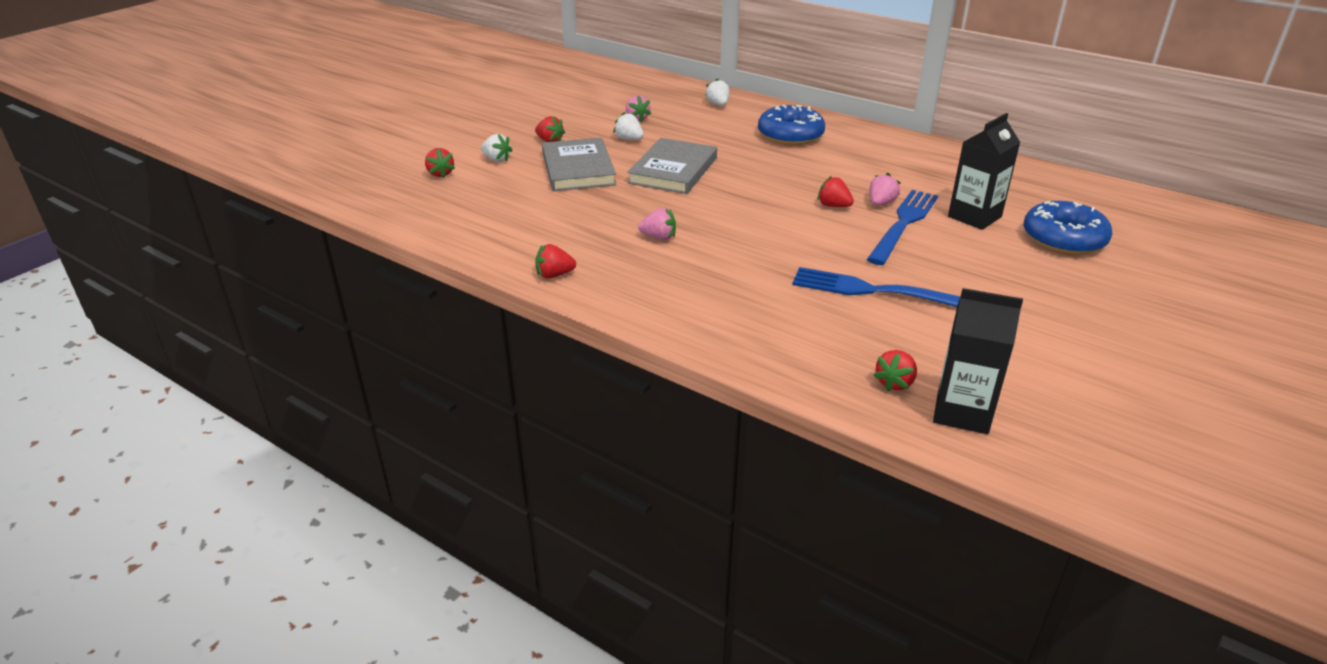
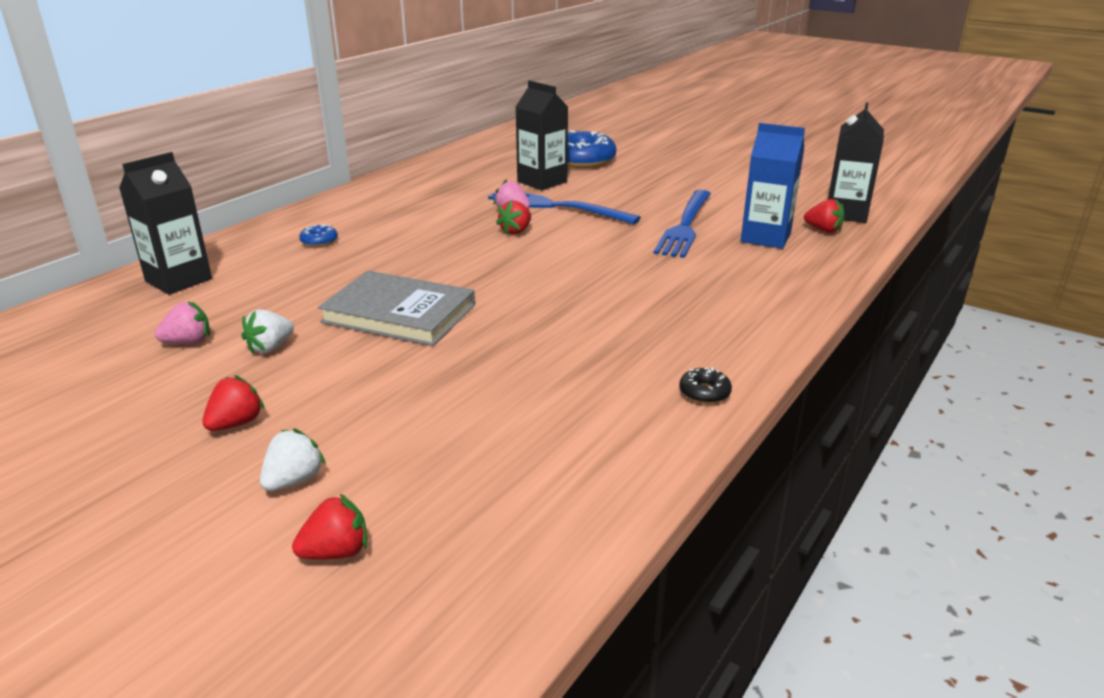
camera: 90 degrees left, 5 degrees down
red strawberry [535,244,576,279] -> black donut [679,367,732,404]
grey book [542,138,617,191] -> none
pink strawberry [638,208,676,240] -> none
white strawberry [705,78,729,106] -> black carton [119,152,212,295]
blue donut [758,105,825,145] -> blue donut [299,224,338,247], size x0.43
none -> blue carton [741,123,805,249]

